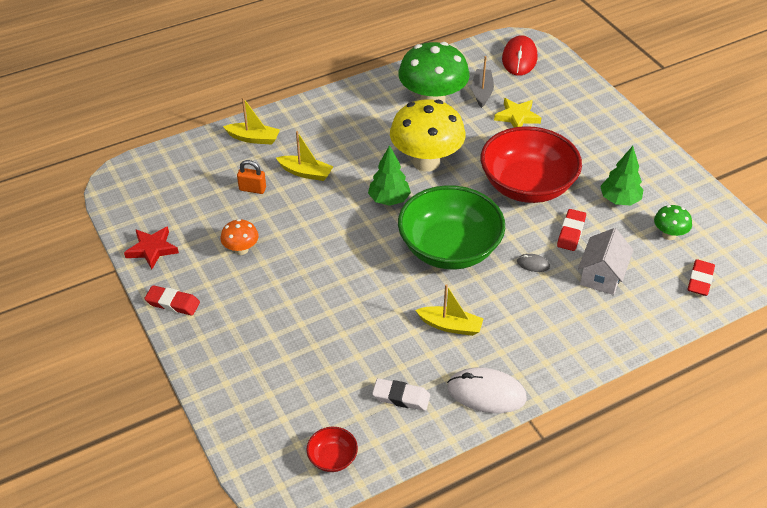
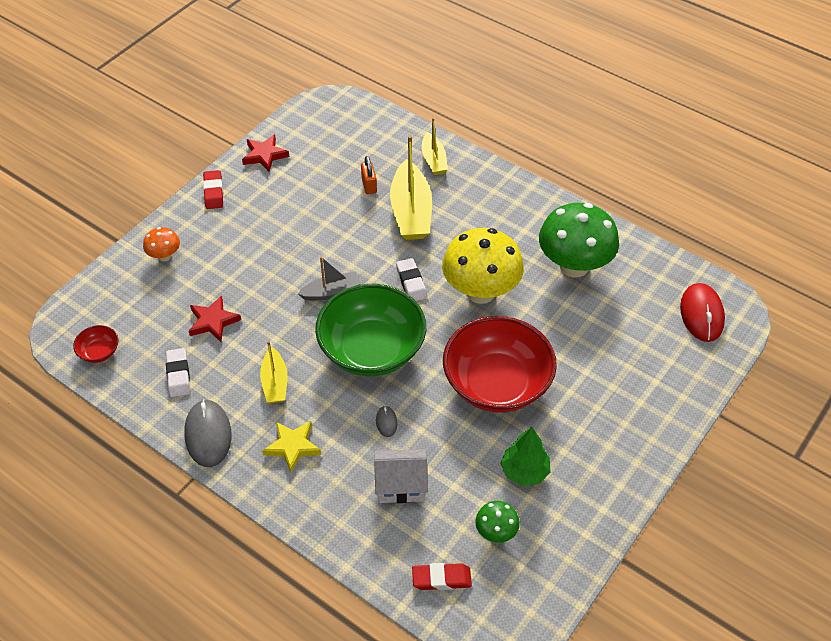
camera: 65 degrees right, 5 degrees up
orange mushroom [221,219,258,255] -> orange mushroom moved to [143,227,180,262]
yellow boat [276,131,333,181] -> yellow boat [390,135,432,240], size x1.74
green tree [368,145,411,206] -> white eraser [396,258,427,301]
white mouse [447,368,527,413] -> grey mouse [184,399,232,467]
grey boat [472,56,494,108] -> grey boat moved to [298,257,361,301]
yellow star [494,98,541,127] -> yellow star moved to [262,421,321,473]
red mouse [502,35,537,76] -> red mouse turned 75 degrees counterclockwise [680,283,725,342]
red eraser [557,209,586,251] -> none
none -> red star [189,295,241,342]

